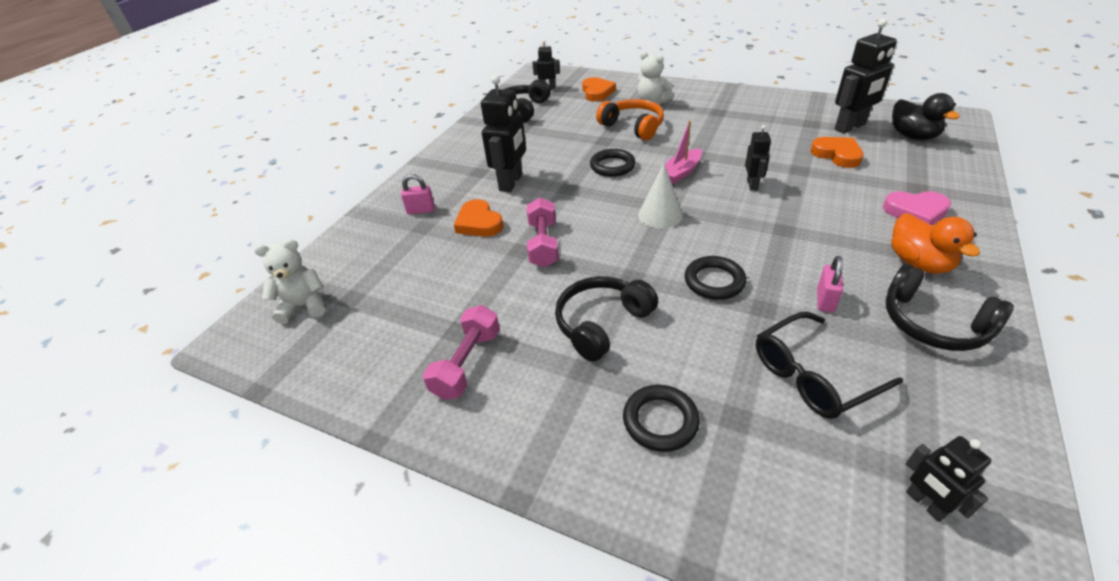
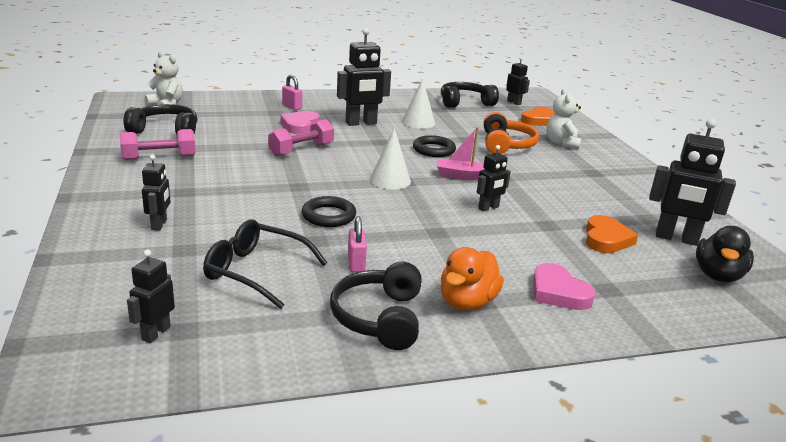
camera: 45 degrees right, 15 degrees down
orange heart [454,199,503,237] -> pink heart [281,111,320,134]
black headphones [555,276,658,362] -> black headphones moved to [124,104,198,134]
black ring [623,385,700,452] -> black robot [142,155,171,231]
pink padlock [817,256,843,312] -> pink padlock turned 75 degrees counterclockwise [348,216,367,272]
none -> white cone [402,78,435,129]

